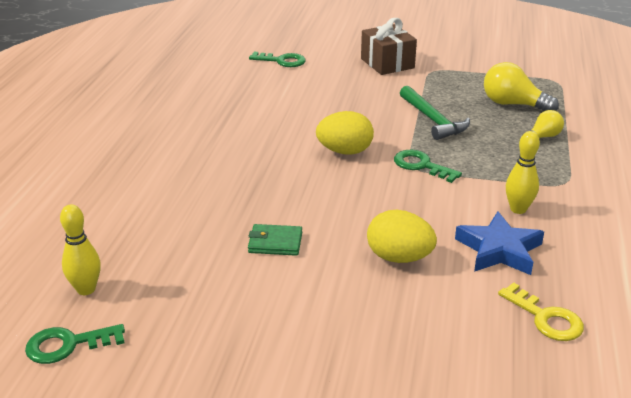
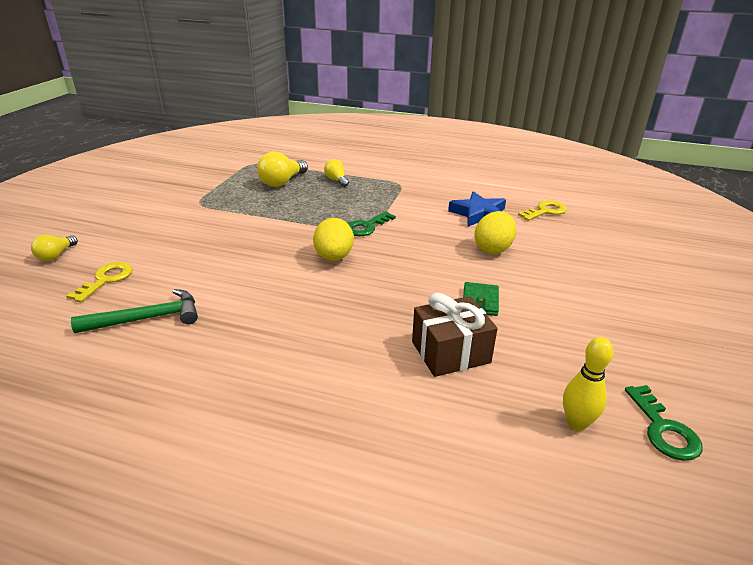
camera: 85 degrees left, 0 degrees up
green key [249,52,306,67] -> yellow key [66,262,133,302]
brown gift [361,18,417,75] -> brown gift moved to [412,293,498,377]
green hammer [400,86,470,140] -> green hammer moved to [71,289,198,333]
yellow bowling pin [506,131,540,214] -> none
none -> yellow light bulb [31,235,78,261]

